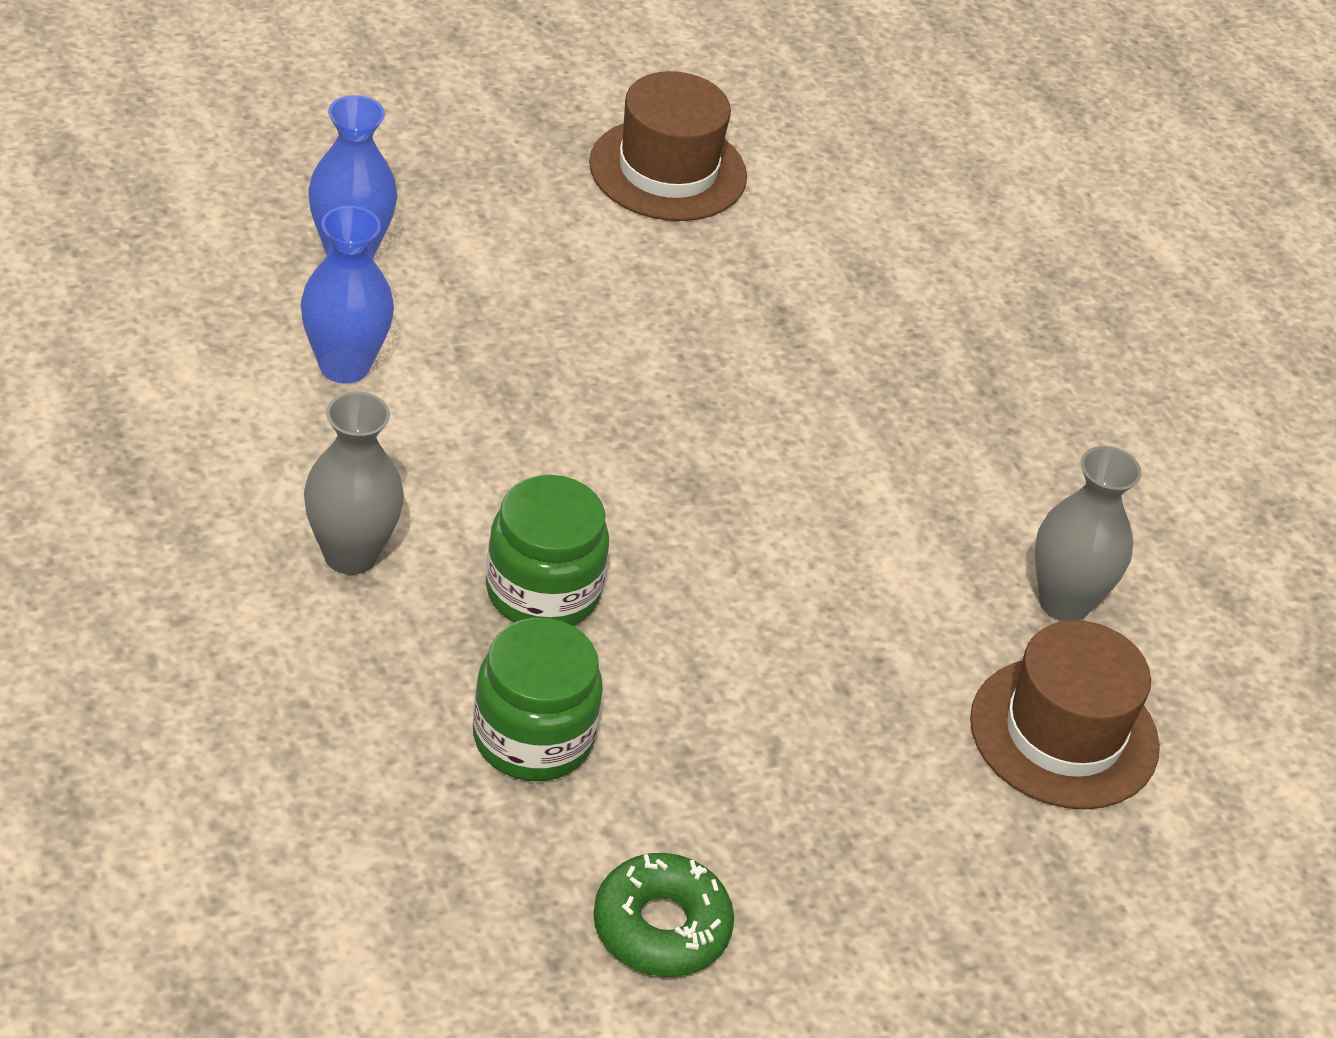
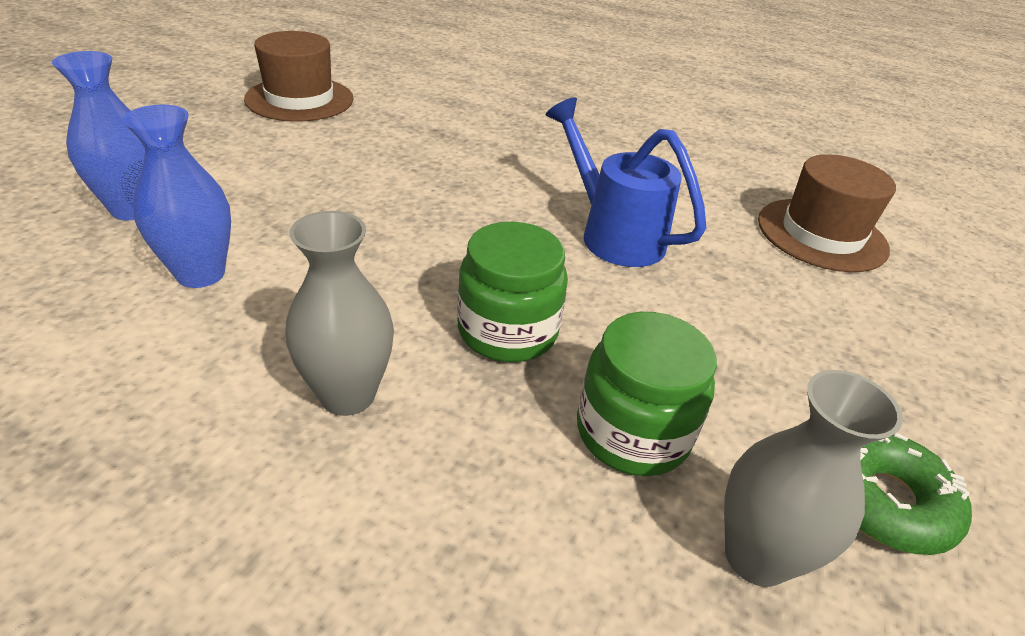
camera: 40 degrees left, 5 degrees down
grey vase [1035,446,1142,621] -> grey vase moved to [724,370,903,587]
none -> blue watering can [546,97,706,267]

